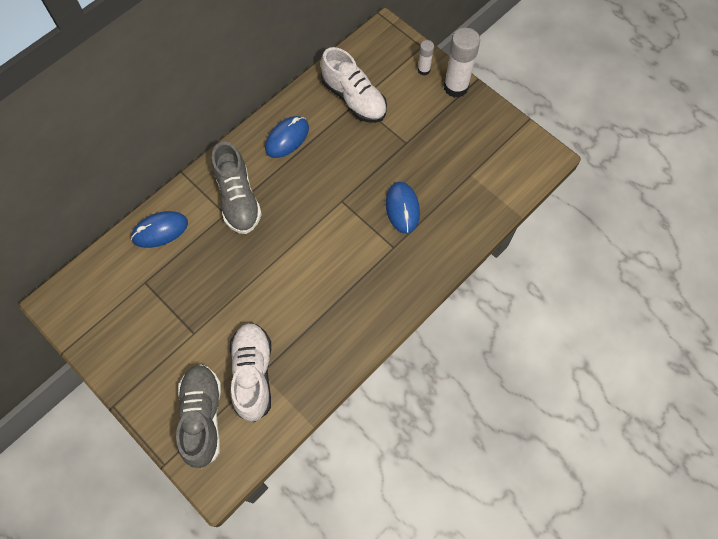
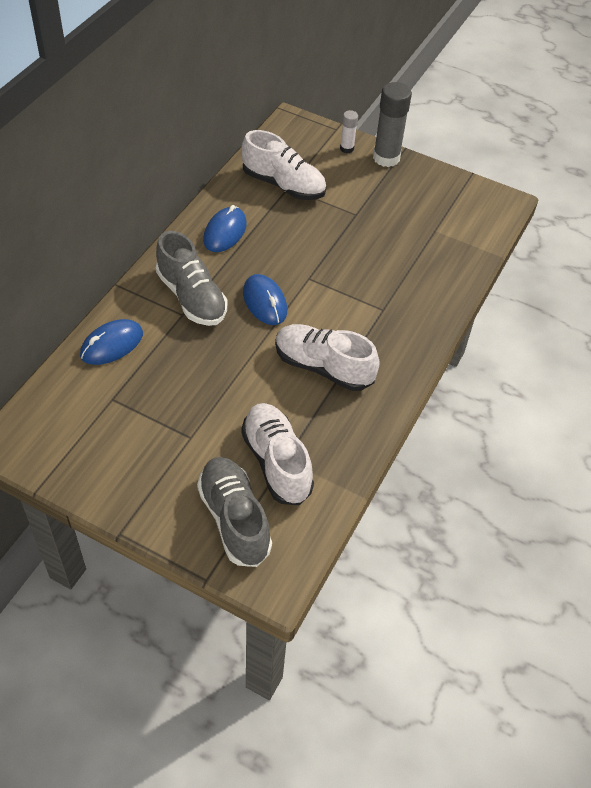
camera: 20 degrees left, 15 degrees down
blue mouse [386,182,420,234] -> blue mouse moved to [243,274,287,325]
white glue stick [444,28,480,98] -> grey glue stick [373,82,412,167]
none -> white shoe [275,324,380,391]

